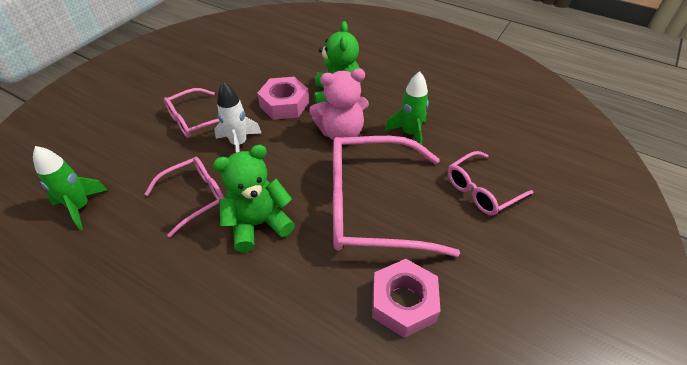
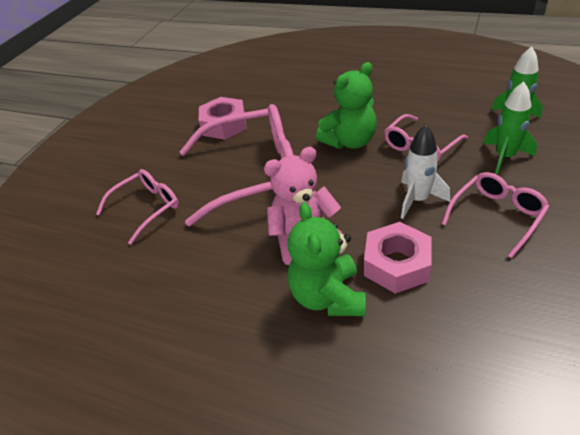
camera: 175 degrees right, 5 degrees down
green rocket [385,71,429,145] -> green rocket moved to [483,82,537,175]

